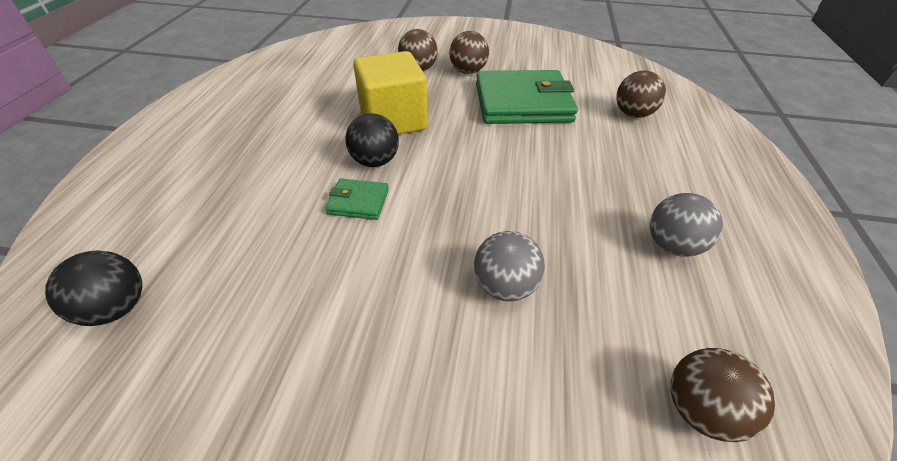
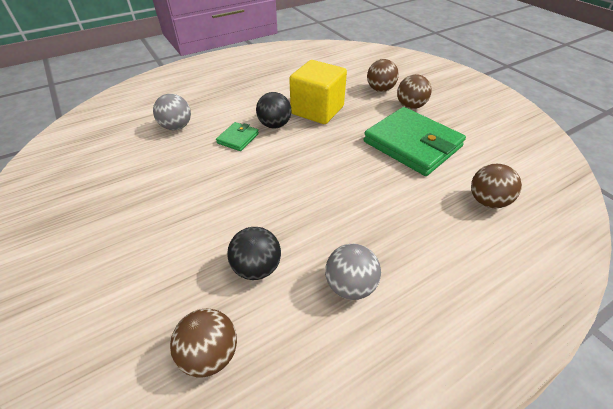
camera: 50 degrees right, 0 degrees up
black ball [45,251,142,326] -> black ball moved to [227,227,281,280]
green wallet [325,179,389,220] -> green wallet turned 60 degrees clockwise [216,122,259,151]
grey ball [474,231,545,301] -> grey ball moved to [153,94,191,130]

